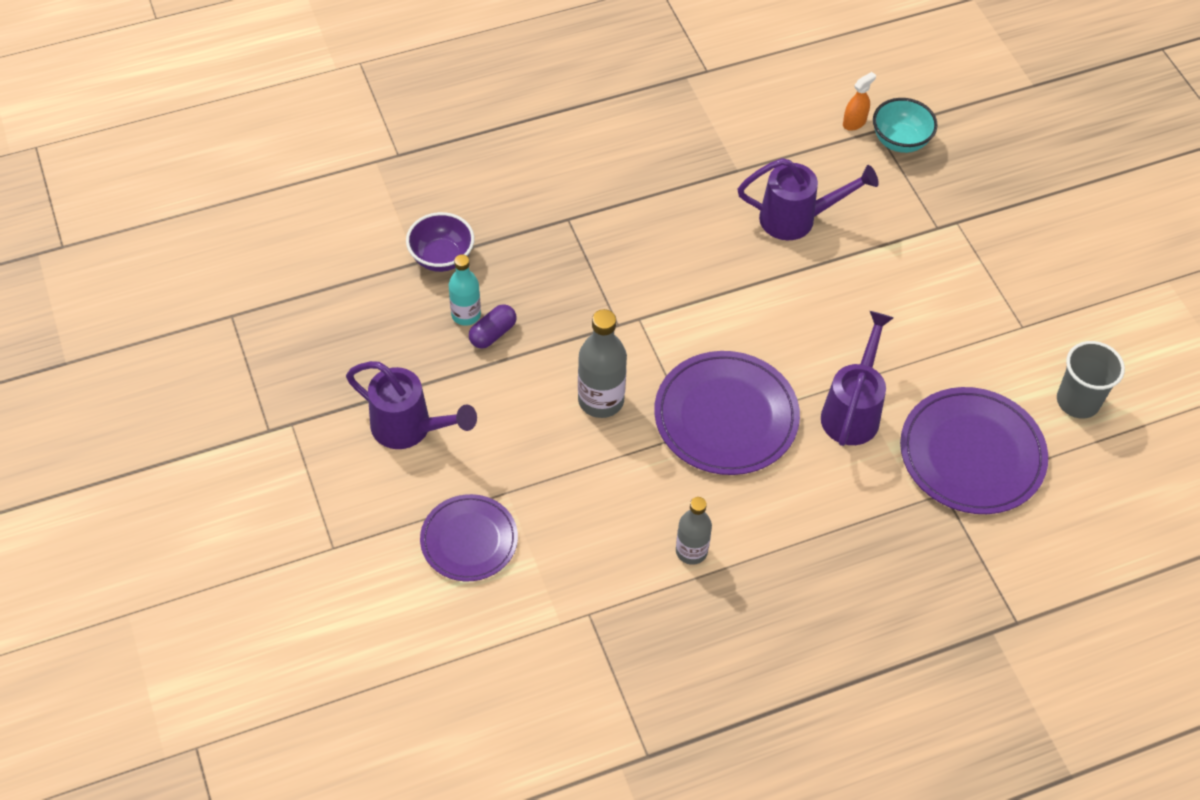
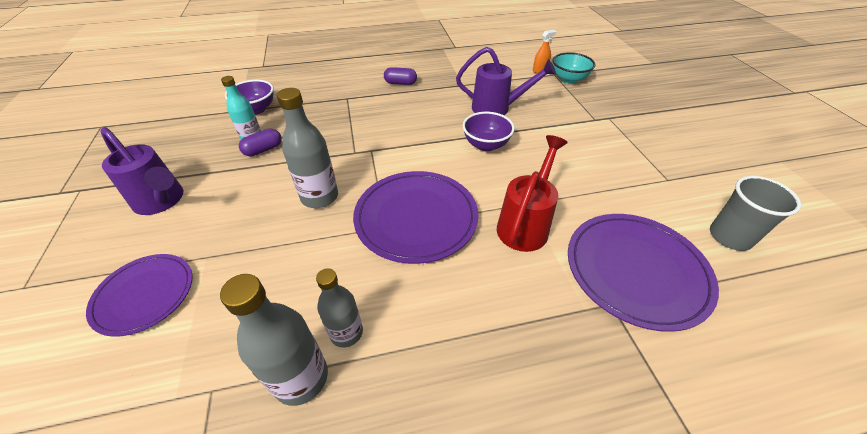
camera: 10 degrees right, 10 degrees down
purple watering can [821,311,894,446] -> red watering can [497,135,568,252]
none -> grey bottle [220,274,328,406]
none -> purple capsule [384,67,417,85]
none -> purple bowl [462,112,515,151]

